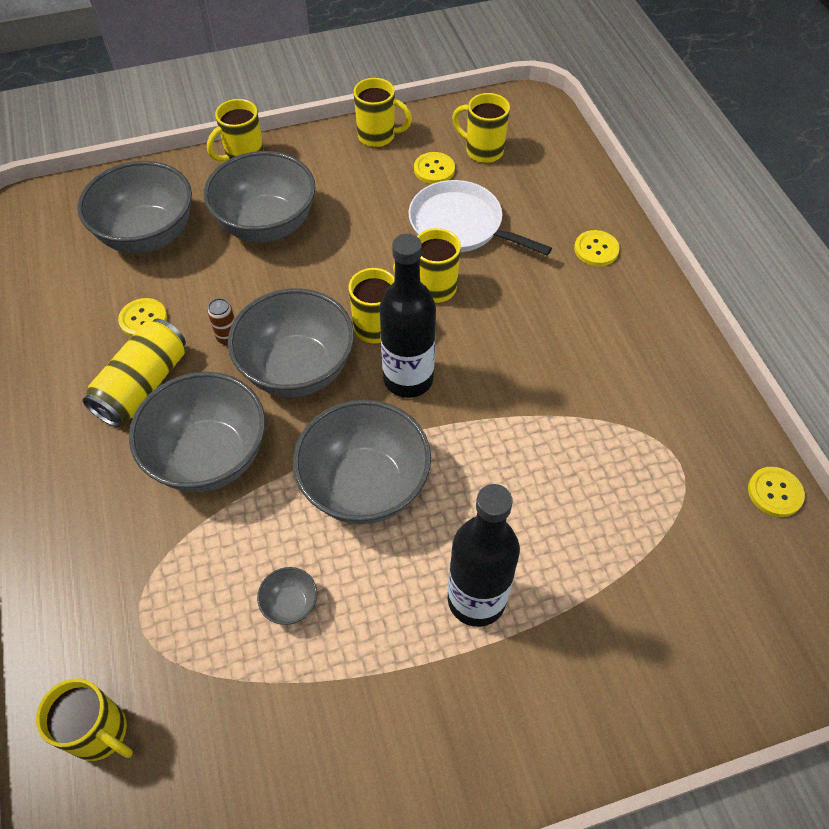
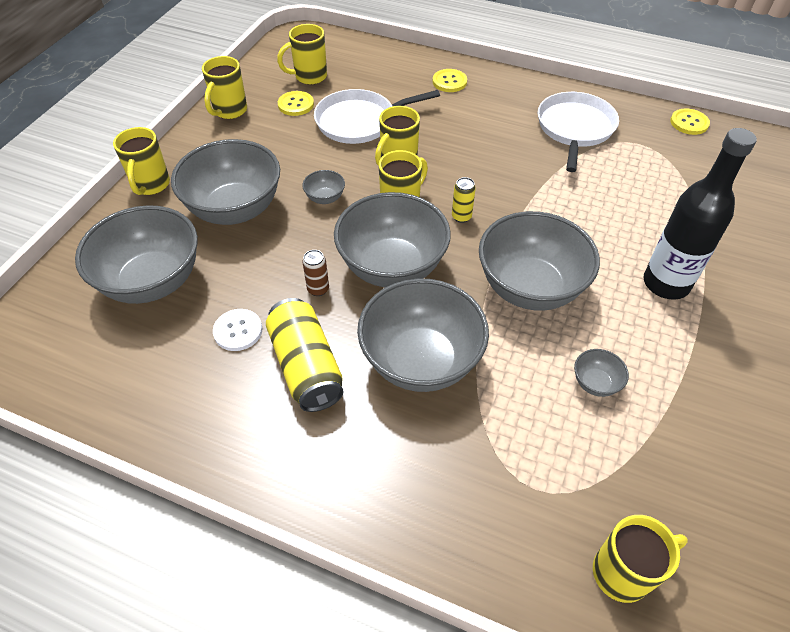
camera: 50 degrees left, 5 degrees down
yellow button [118,298,167,337] -> white button [213,309,262,351]
yellow mug [353,78,412,147] -> yellow mug turned 150 degrees clockwise [202,56,247,119]
black bottle [379,234,436,398] -> yellow can [452,177,476,223]
none -> grey bowl [302,170,345,204]
none -> white pan [538,92,619,172]

